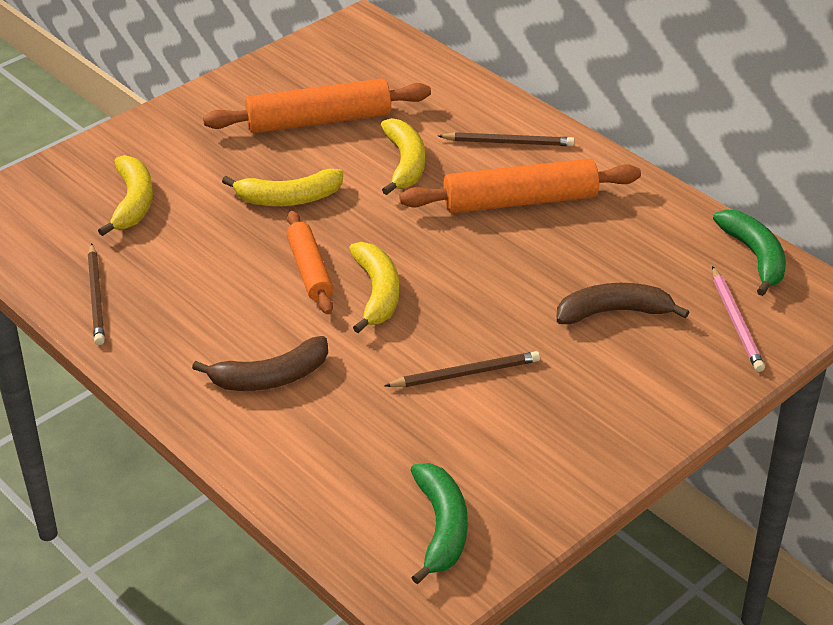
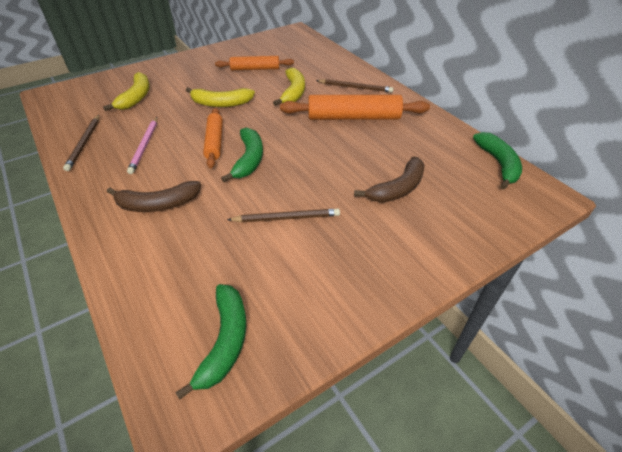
camera: 10 degrees right, 5 degrees up
orange rolling pin [203,78,431,133] -> orange rolling pin [215,56,294,70], size x0.62
yellow banana [349,242,399,333] -> green banana [221,127,263,182]
brown banana [557,283,689,324] -> brown banana turned 135 degrees clockwise [354,156,425,203]
pink pencil [712,266,765,372] -> pink pencil moved to [127,117,157,174]

